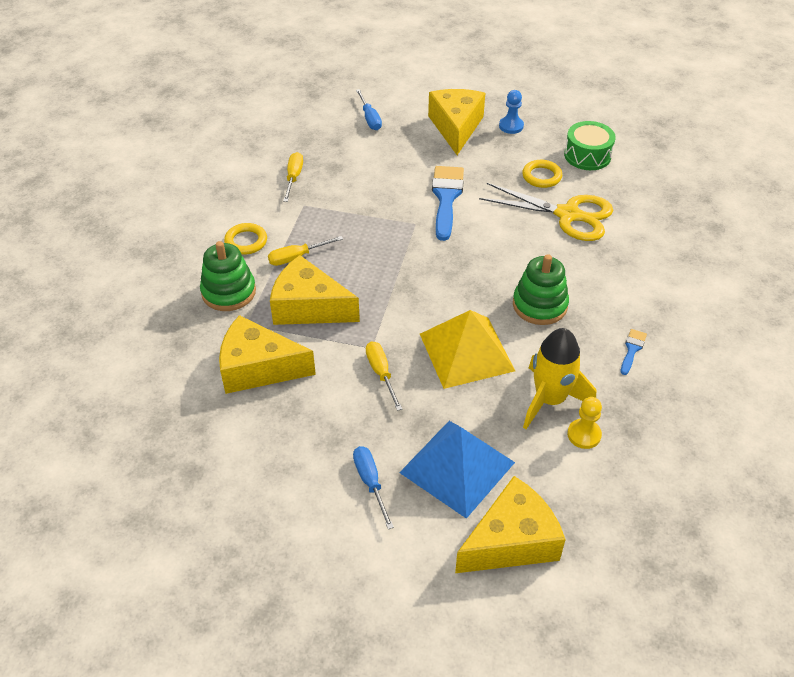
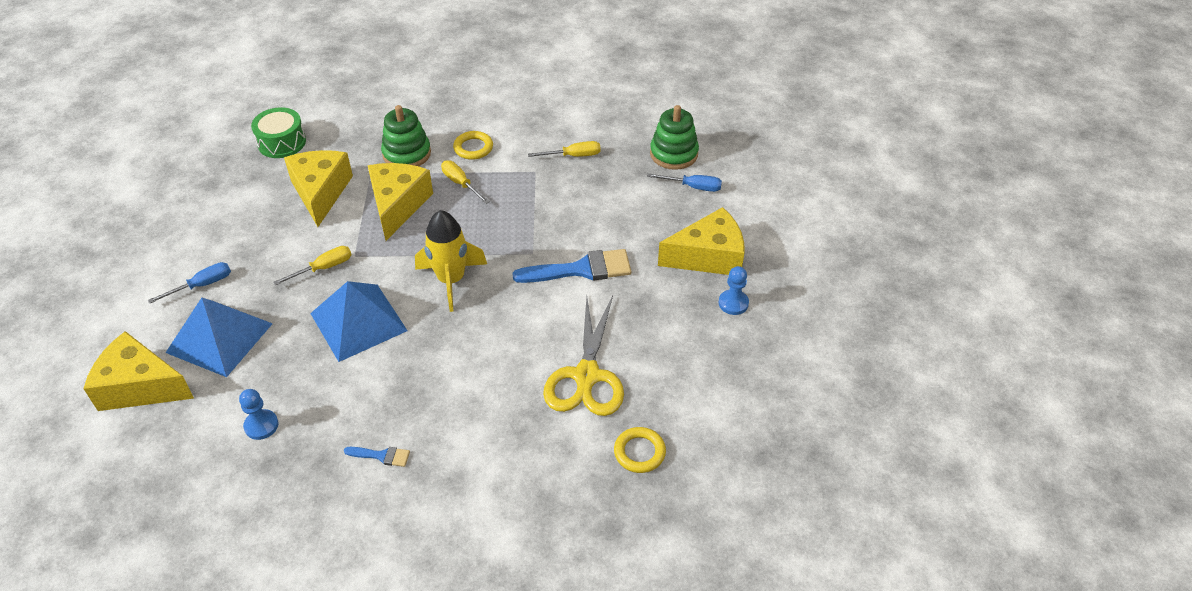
camera: 75 degrees right, 0 degrees up
blue screwdriver [356,89,382,130] -> blue screwdriver turned 135 degrees counterclockwise [647,173,722,192]
yellow pyramid [420,310,515,389] -> blue pyramid [310,281,408,362]
yellow cheese [455,476,566,573] -> yellow cheese turned 150 degrees clockwise [83,331,194,411]
green stacking toy [513,254,569,325] -> green stacking toy moved to [650,105,699,170]
yellow ring [522,160,562,188] -> yellow ring moved to [614,427,666,473]
yellow rocket [523,328,596,429] -> yellow rocket moved to [415,210,487,312]
green drum [564,121,616,170] -> green drum moved to [251,107,306,158]
yellow pawn [567,397,602,449] -> blue pawn [239,389,279,440]

